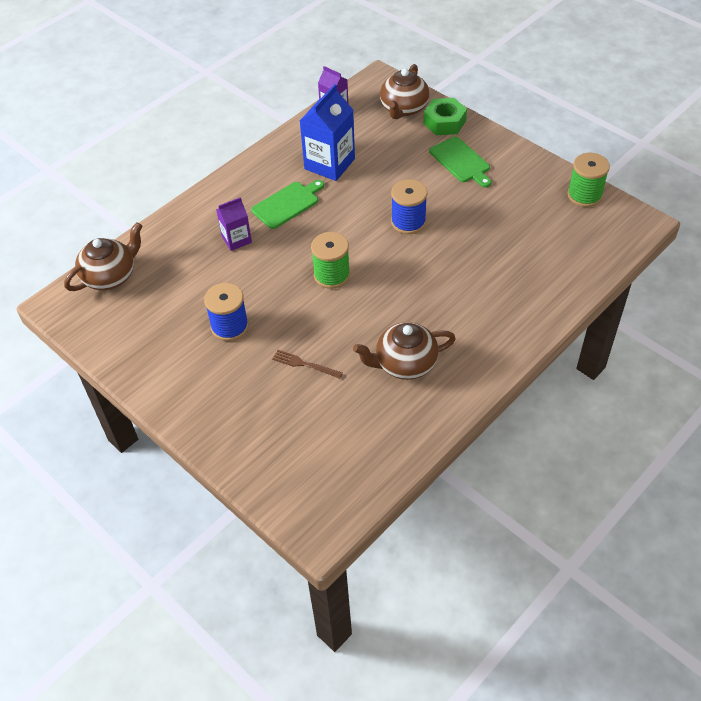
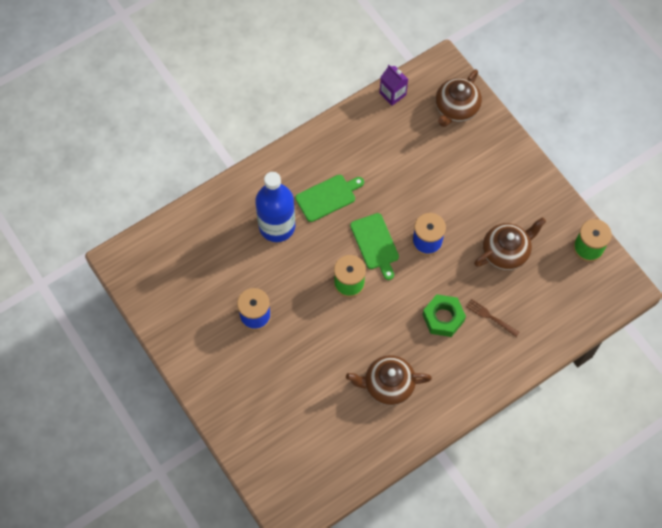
camera: 10 degrees right, 15 degrees up
brown teapot [64,222,142,291] -> brown teapot moved to [474,217,546,270]
purple carton [216,197,252,251] -> blue bottle [255,172,295,242]
brown fork [272,350,343,379] -> brown fork moved to [466,299,520,337]
blue carton [300,84,355,181] -> none
green nut [424,98,467,135] -> green nut moved to [423,294,466,337]
green cutting board [429,137,491,188] -> green cutting board moved to [350,213,399,280]

